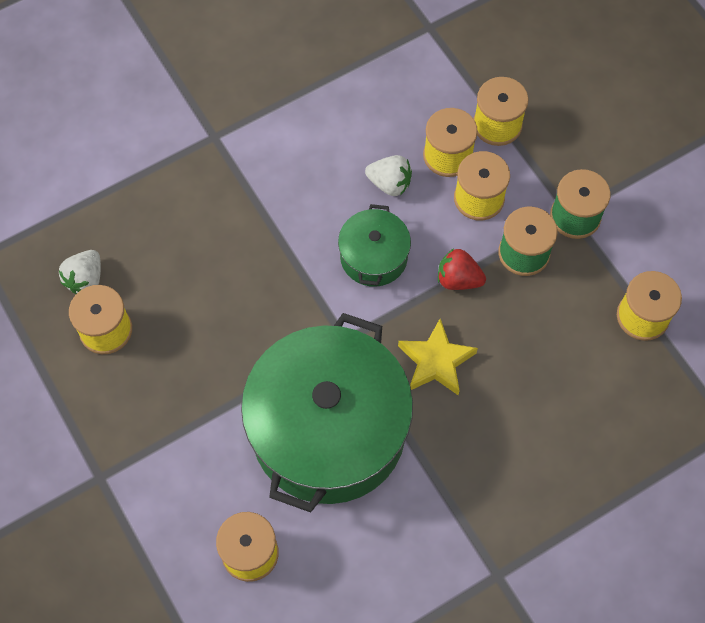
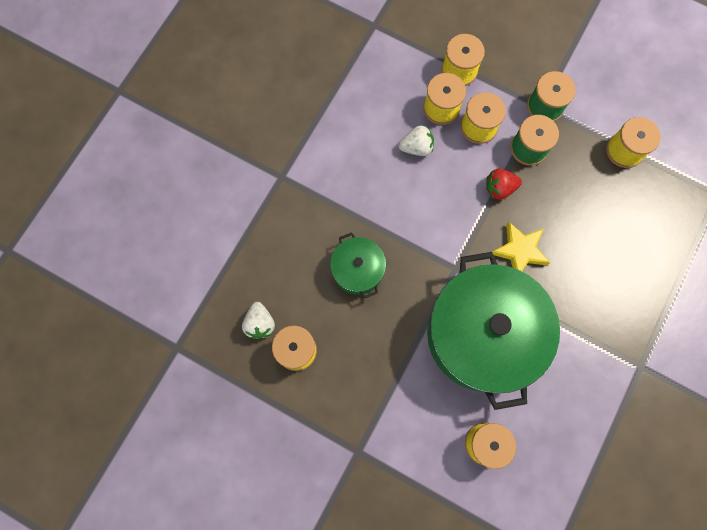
camera: 30 degrees left, 10 degrees up
green pot [338,204,411,287] -> green pot moved to [330,232,386,298]

